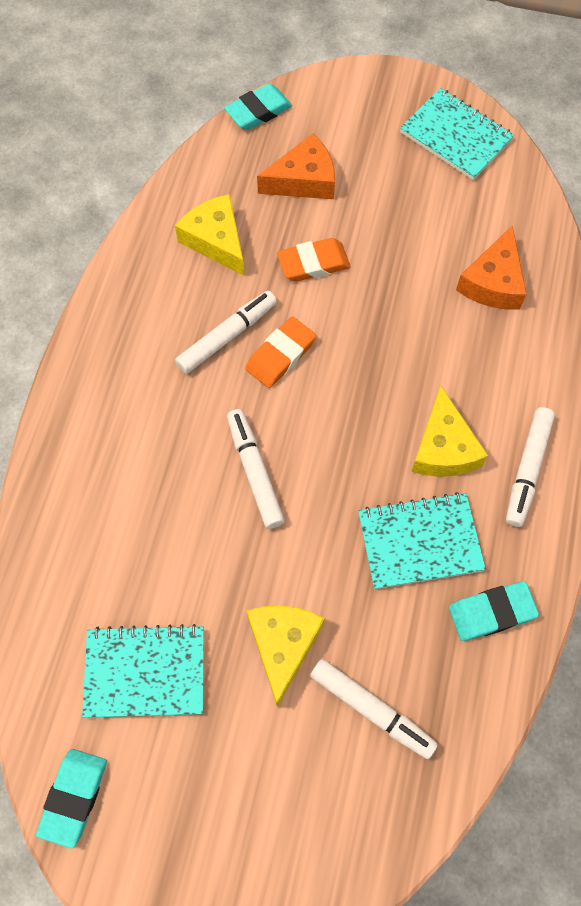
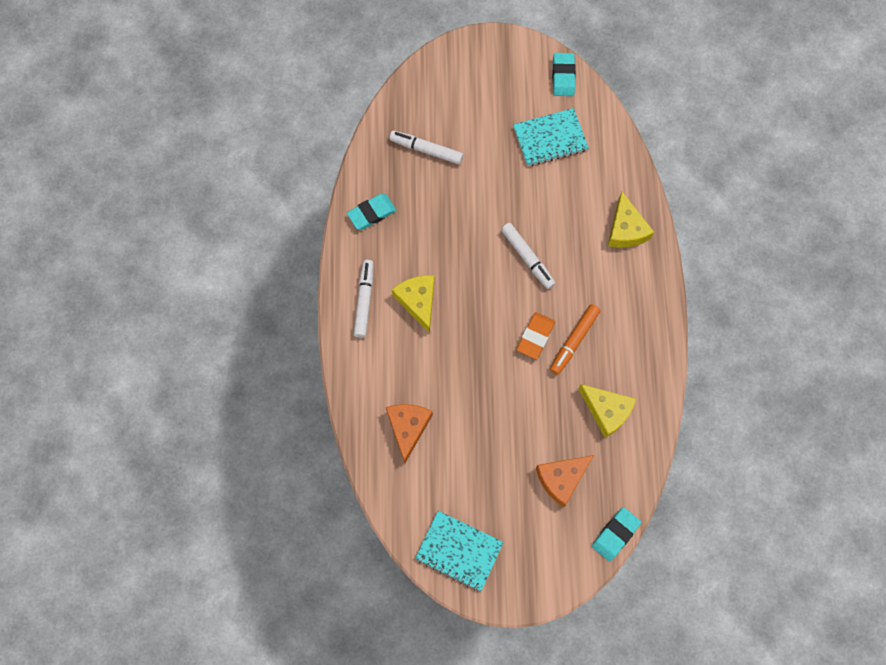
camera: 165 degrees right, 5 degrees up
white marker [175,291,277,374] -> orange marker [550,304,600,375]
yellow cheese [246,605,325,707] -> yellow cheese moved to [608,192,654,248]
orange eraser [277,238,351,282] -> none
turquoise notebook [358,492,486,589] -> none

